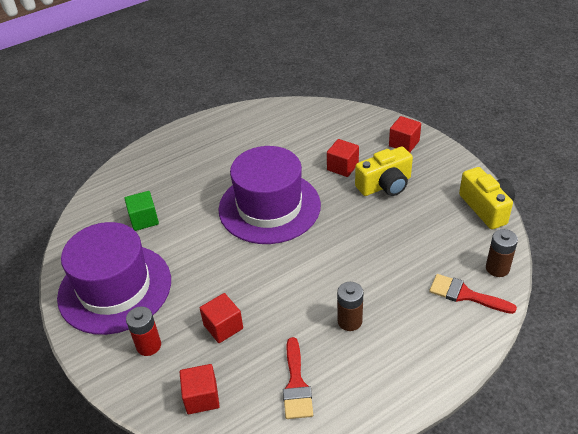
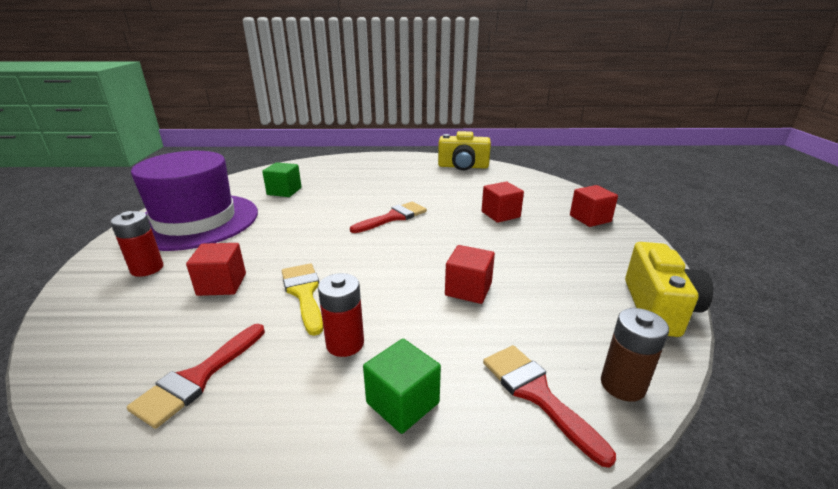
camera: 30 degrees right, 15 degrees down
red cube [180,364,220,414] -> red cube moved to [445,245,495,304]
purple hat [219,146,321,244] -> red brush [350,202,427,233]
brown battery [337,282,363,331] -> red battery [318,273,364,357]
yellow camera [355,147,413,196] -> yellow camera moved to [438,131,491,171]
none -> yellow brush [282,263,323,336]
none -> green cube [363,339,441,434]

